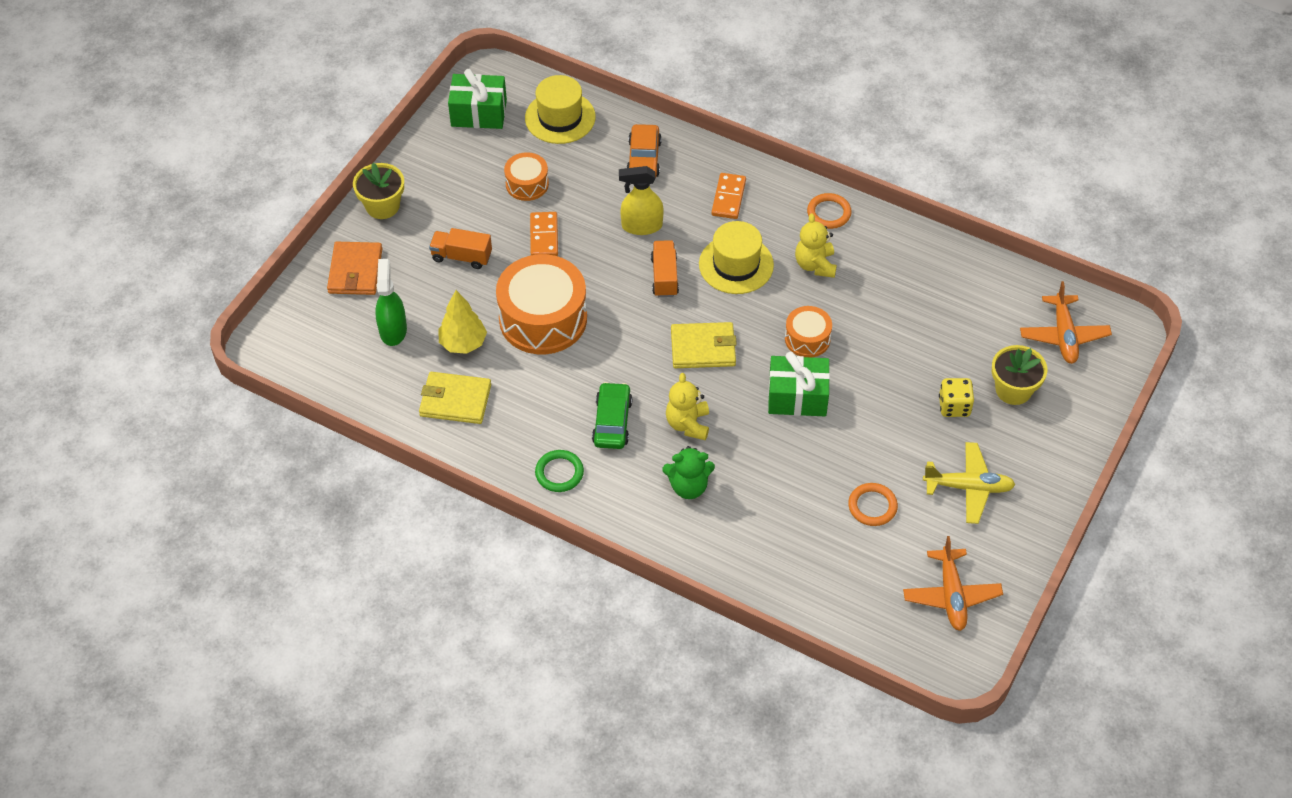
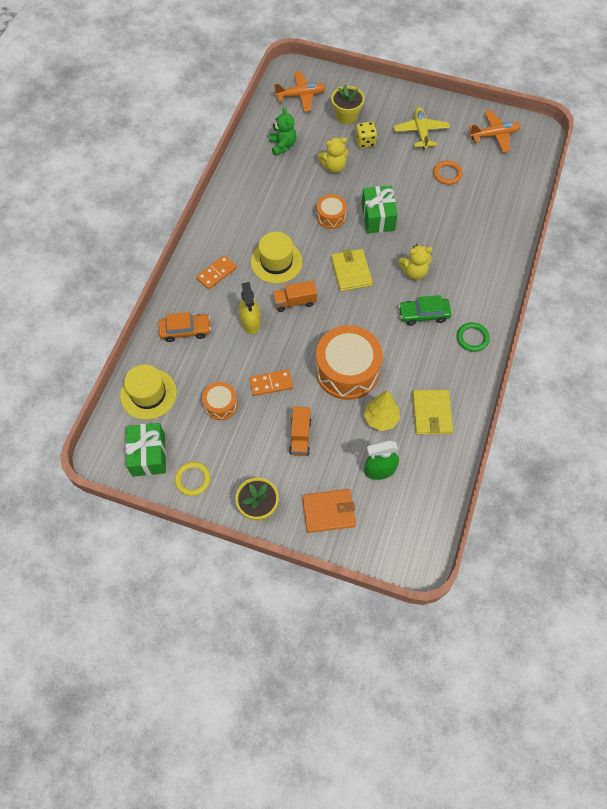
camera: 100 degrees left, 10 degrees up
green teddy bear [663,446,715,499] -> green teddy bear moved to [269,107,296,156]
orange domino [711,173,746,219] -> orange domino turned 45 degrees counterclockwise [196,255,237,290]
yellow teddy bear [795,213,837,278] -> yellow teddy bear moved to [318,137,349,173]
orange ring [807,193,852,229] -> none
none -> yellow ring [175,462,211,496]

